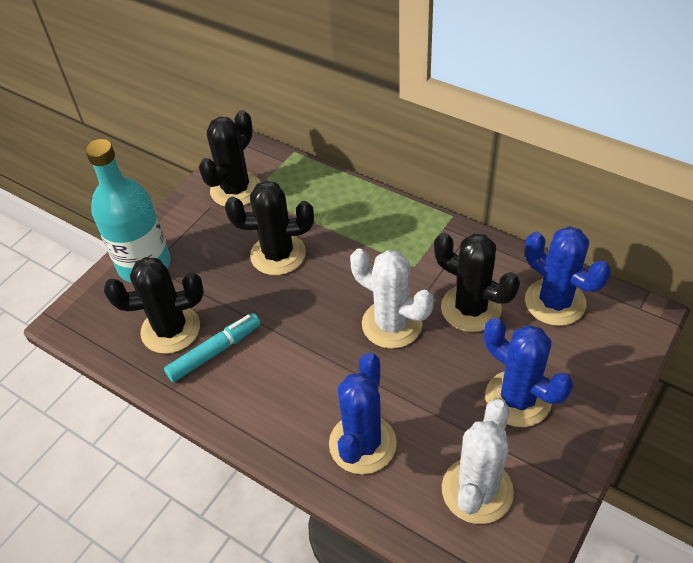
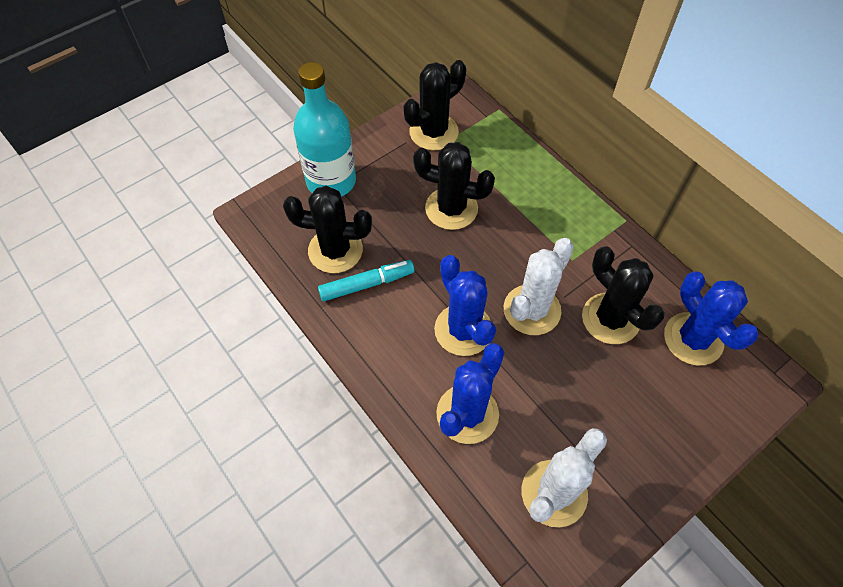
camera: 15 degrees right, 10 degrees up
white cactus [350,249,434,349] -> white cactus turned 75 degrees clockwise [504,238,574,335]
blue cactus [484,318,573,427] -> blue cactus moved to [434,255,496,356]

